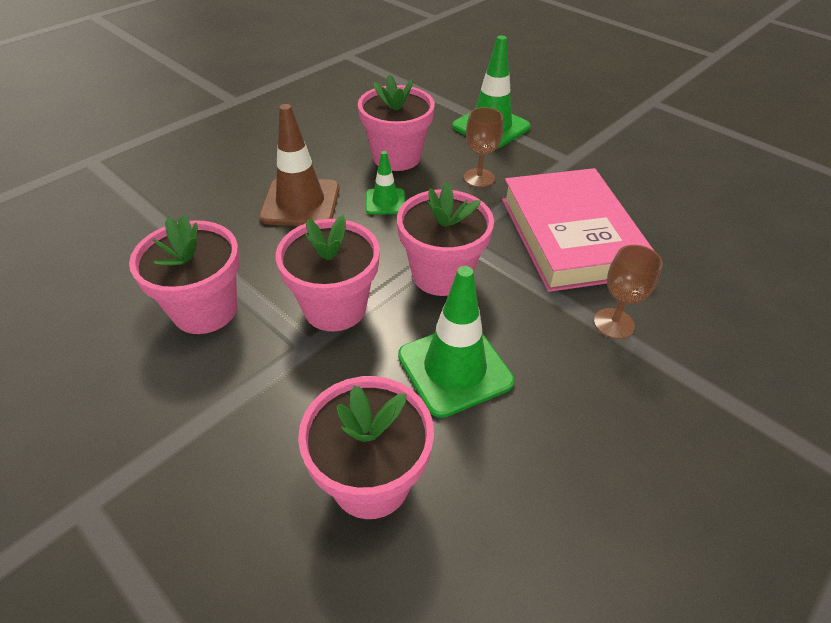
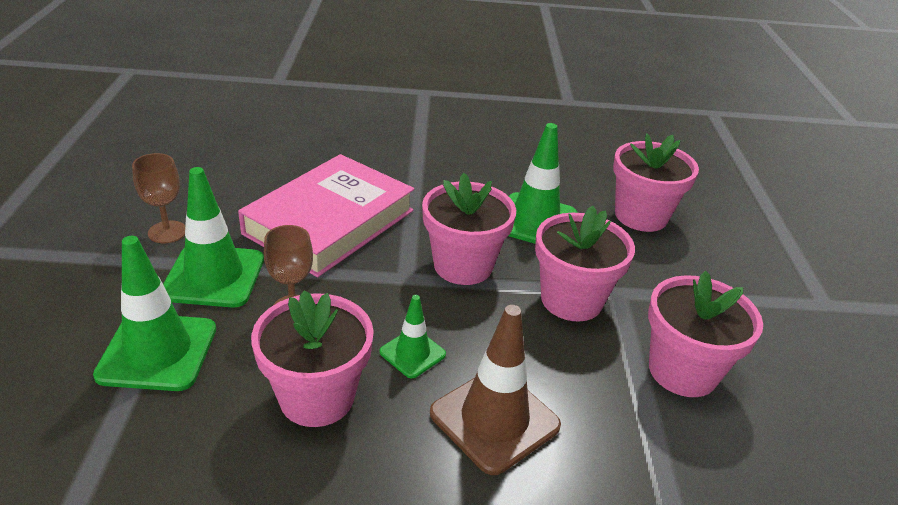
camera: 135 degrees left, 10 degrees down
brown goblet [594,245,663,339] -> brown goblet moved to [132,153,185,243]
none -> green traffic cone [163,167,264,308]

